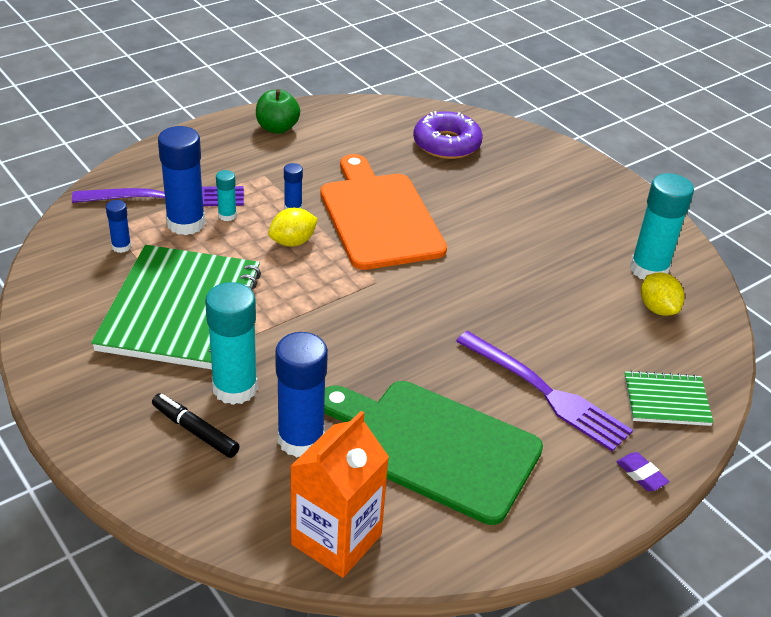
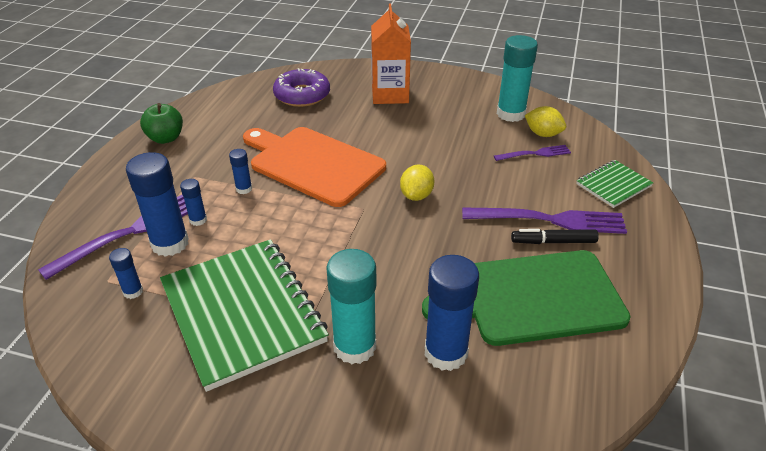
camera: 35 degrees left, 0 degrees up
black marker [152,393,240,458] -> black marker moved to [511,229,599,244]
turquoise glue stick [216,170,237,221] -> blue glue stick [180,179,207,226]
yellow lemon [268,208,318,247] -> yellow lemon moved to [400,164,434,201]
orange carton [290,411,389,578] -> orange carton moved to [371,3,411,104]
purple eraser [616,452,669,491] -> none
none -> purple fork [494,145,571,161]

